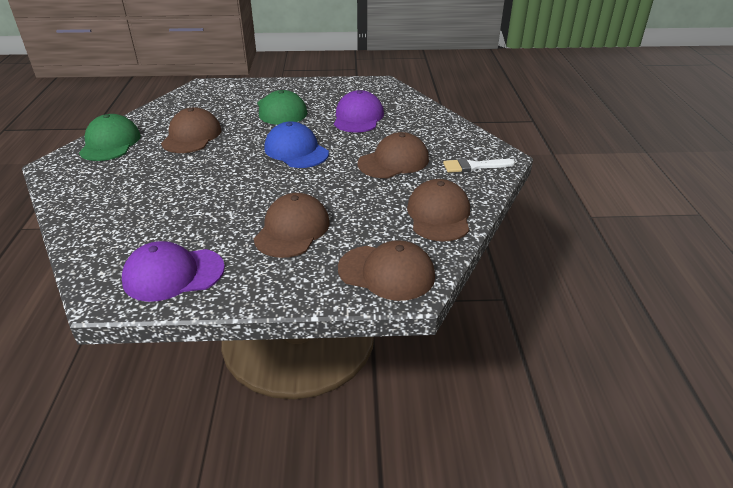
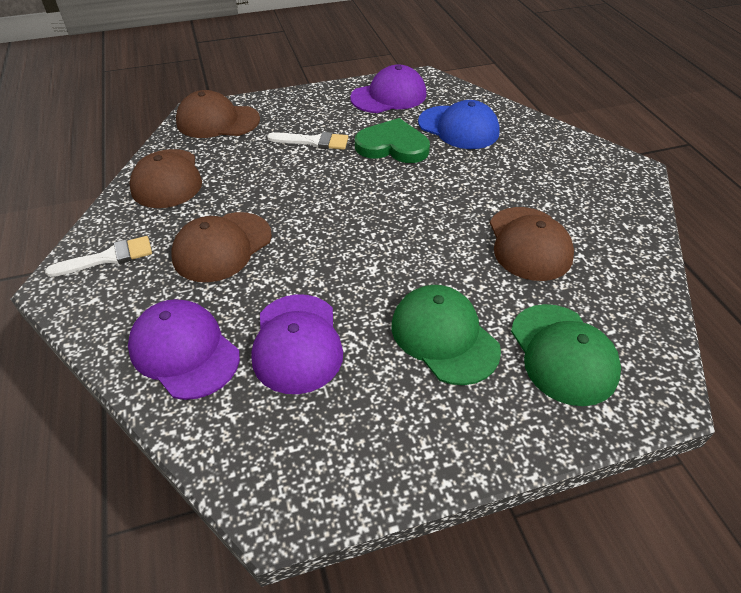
camera: 165 degrees right, 10 degrees up
green cap [79,114,141,161] -> green cap moved to [511,304,621,406]
brown cap [254,193,330,258] -> white brush [267,132,348,150]
blue cap [264,121,329,168] -> blue cap moved to [418,100,500,149]
none -> purple cap [128,299,240,400]
none -> green heart [355,118,430,163]

